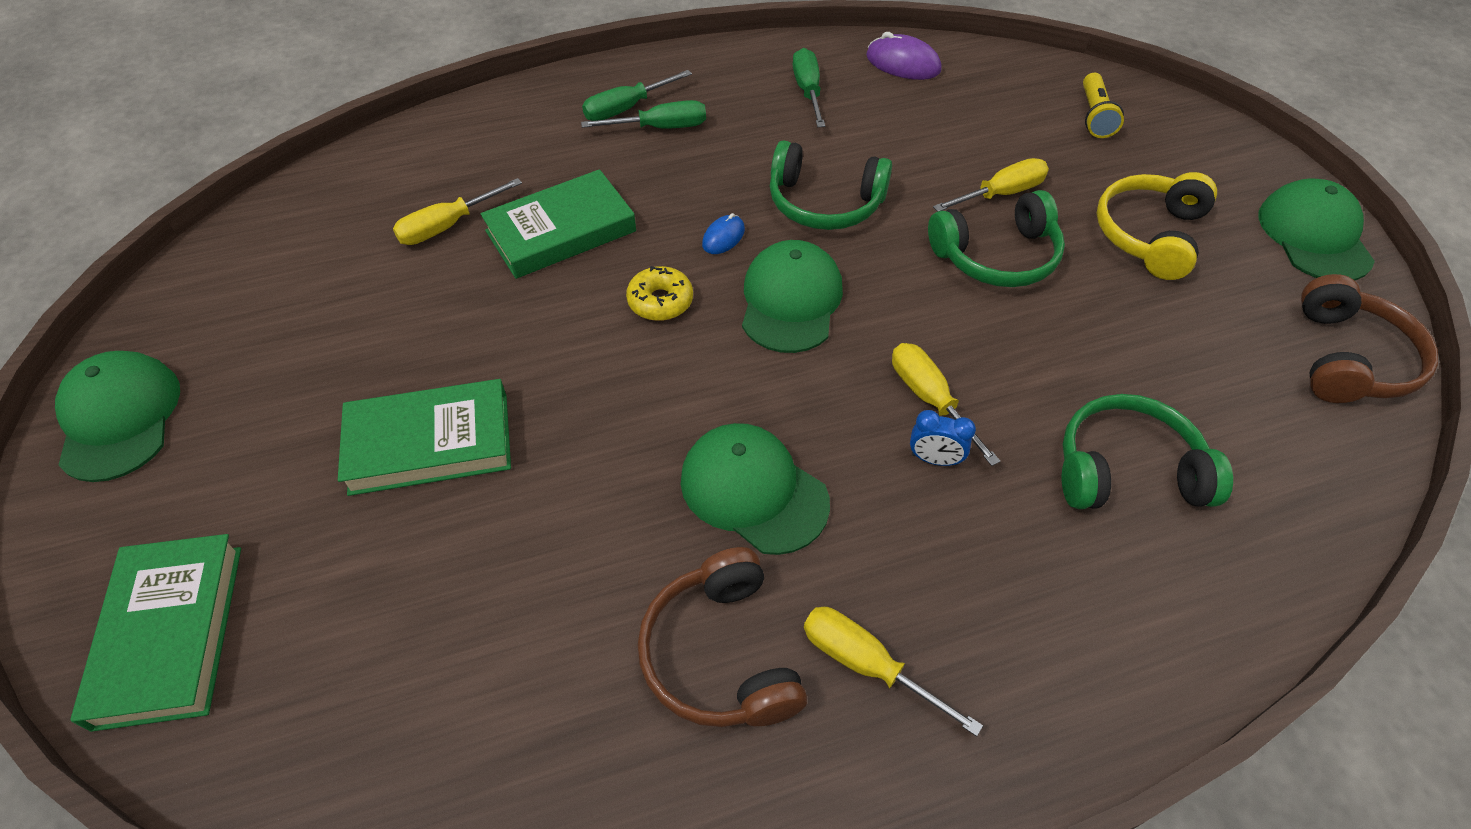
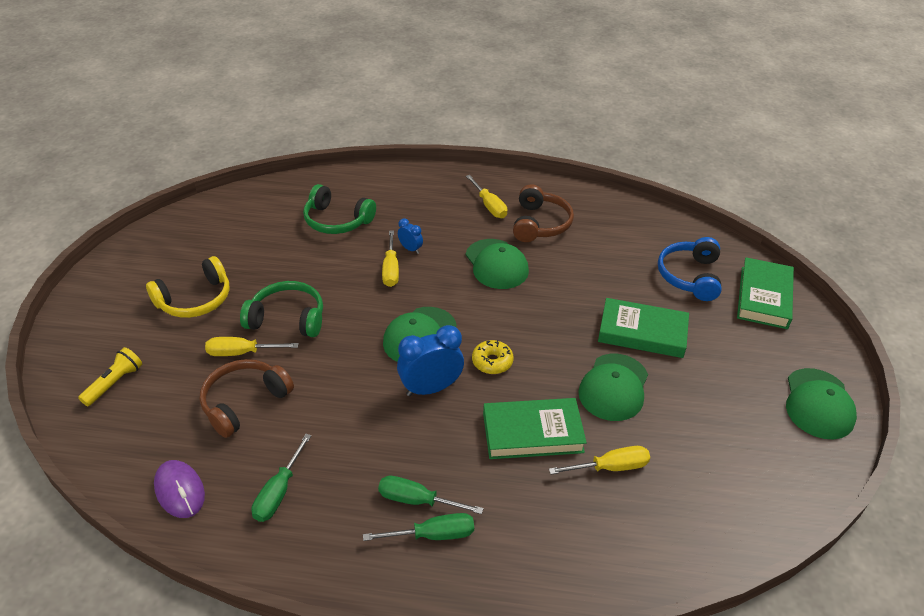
camera: 155 degrees left, 10 degrees down
blue mouse [702,213,745,254] -> blue clock [397,325,464,396]
green headphones [770,140,892,230] -> none
green cap [1258,178,1375,281] -> green cap moved to [578,354,648,421]
brown headphones [1301,274,1438,403] -> brown headphones moved to [200,359,294,438]
none -> blue headphones [658,237,722,301]

